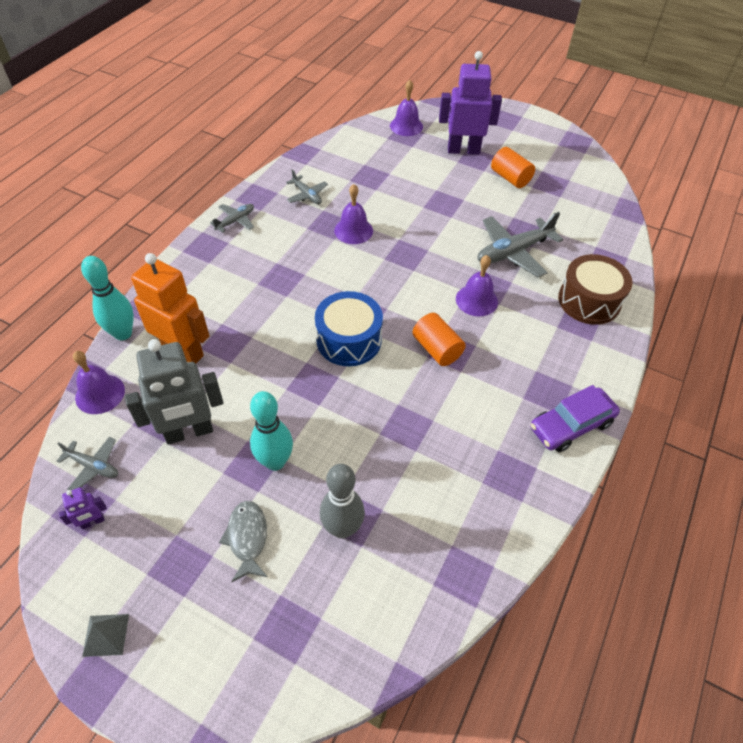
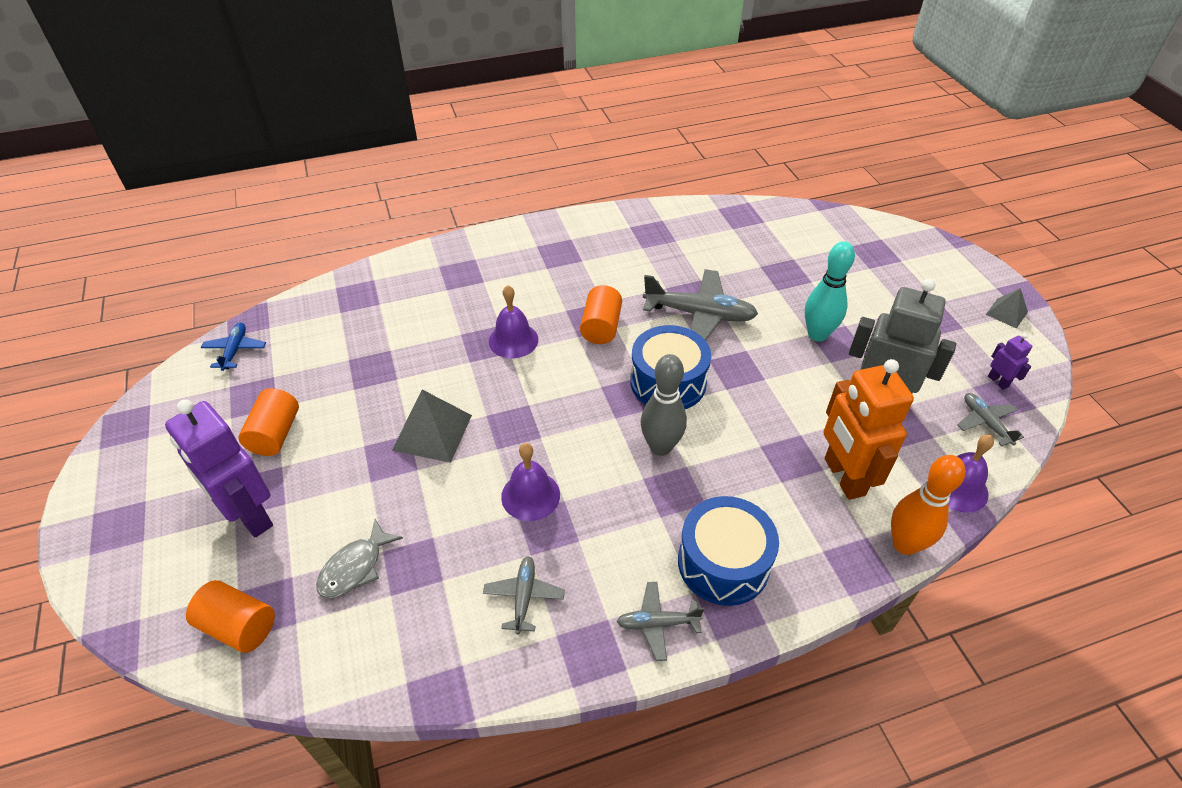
camera: 135 degrees left, 5 degrees down
purple robot [59,487,107,529] -> purple robot turned 45 degrees clockwise [988,334,1032,390]
turquoise bowling pin [81,256,134,340] -> orange bowling pin [891,455,966,555]
grey fish [219,501,267,582] -> grey fish moved to [316,519,403,598]
grey bowling pin [319,464,365,539] -> grey bowling pin moved to [641,354,687,456]
purple bell [390,80,423,136] -> orange cylinder [186,580,275,653]
grey plane [477,212,563,277] -> grey plane moved to [643,269,758,340]
purple car [531,385,620,452] -> none
brown drum [558,254,633,325] -> none
none -> blue plane [201,322,266,371]
none -> grey pyramid [392,390,472,463]
none -> blue drum [678,496,779,606]

